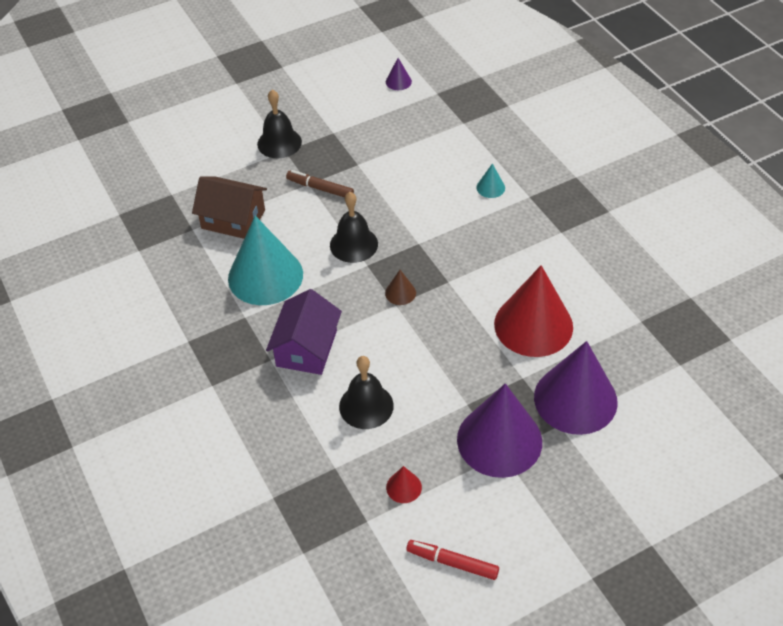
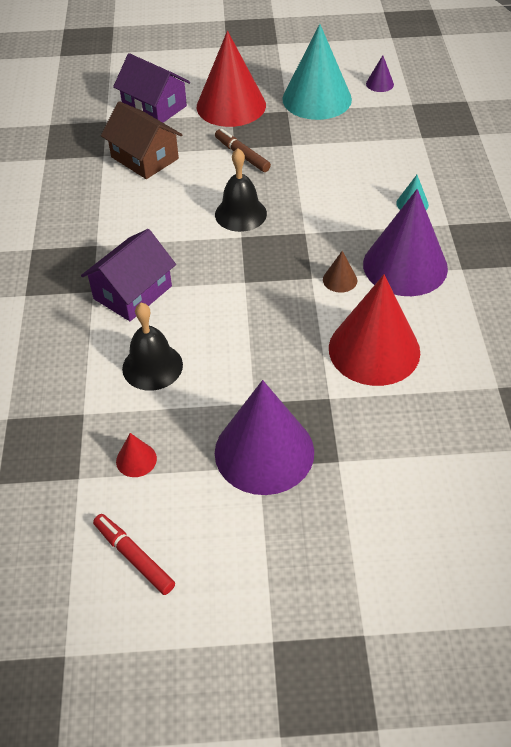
camera: 25 degrees right, 0 degrees up
turquoise cone [228,216,303,305] -> turquoise cone moved to [282,24,352,120]
black bell [257,90,302,158] -> red cone [197,31,266,127]
brown cone [385,270,416,305] -> brown cone moved to [323,251,357,293]
purple cone [534,341,618,435] -> purple cone moved to [363,189,448,296]
none -> purple house [113,53,190,123]

